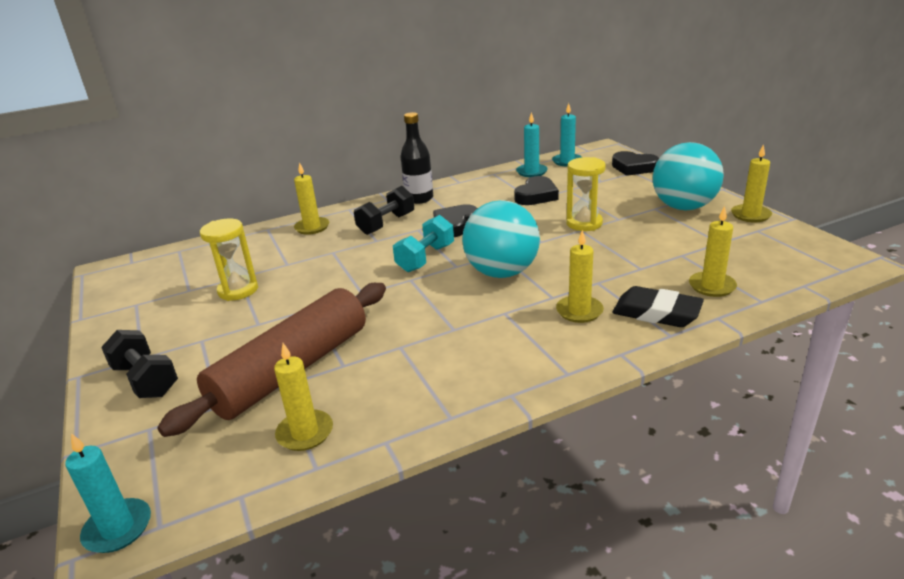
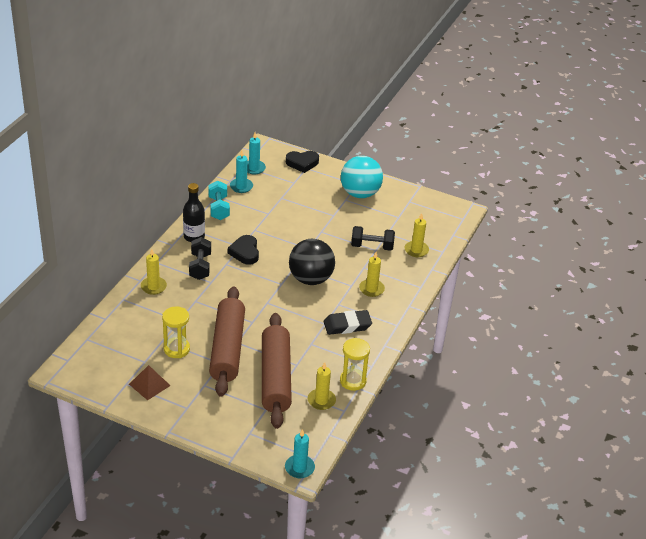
camera: 45 degrees left, 10 degrees up
black dumbbell [101,330,178,398] -> black dumbbell moved to [351,226,395,251]
turquoise dumbbell [393,215,454,272] -> turquoise dumbbell moved to [208,181,230,220]
turquoise ball [462,200,540,278] -> black ball [289,239,335,285]
black heart [514,176,559,205] -> none
yellow hourglass [566,157,606,231] -> yellow hourglass moved to [340,338,370,391]
black eraser [612,286,704,327] -> black eraser moved to [324,310,372,335]
yellow candle [731,144,772,222] -> none
none -> brown pyramid [129,365,171,400]
none -> brown rolling pin [209,286,245,397]

